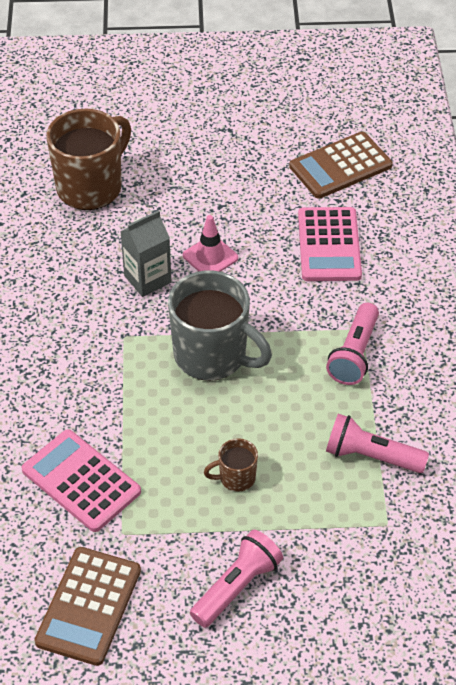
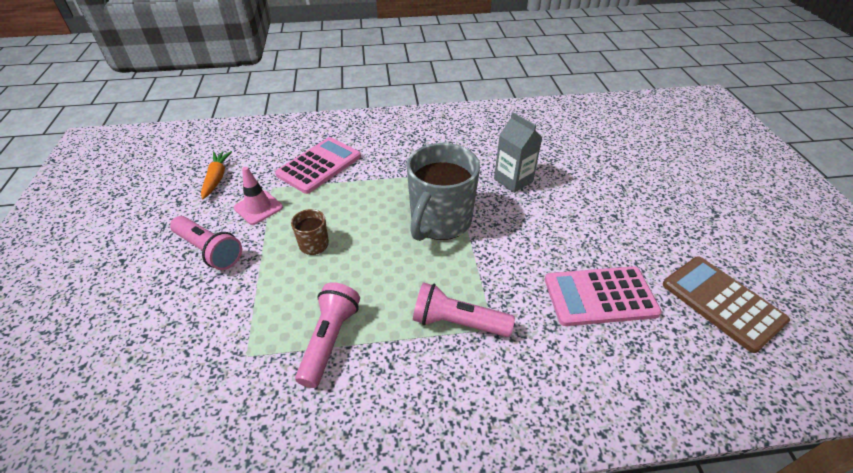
camera: 85 degrees right, 5 degrees down
brown calculator [35,547,141,666] -> orange carrot [201,151,232,199]
brown mug [46,109,131,210] -> none
pink traffic cone [183,215,238,272] -> pink traffic cone moved to [234,167,283,225]

